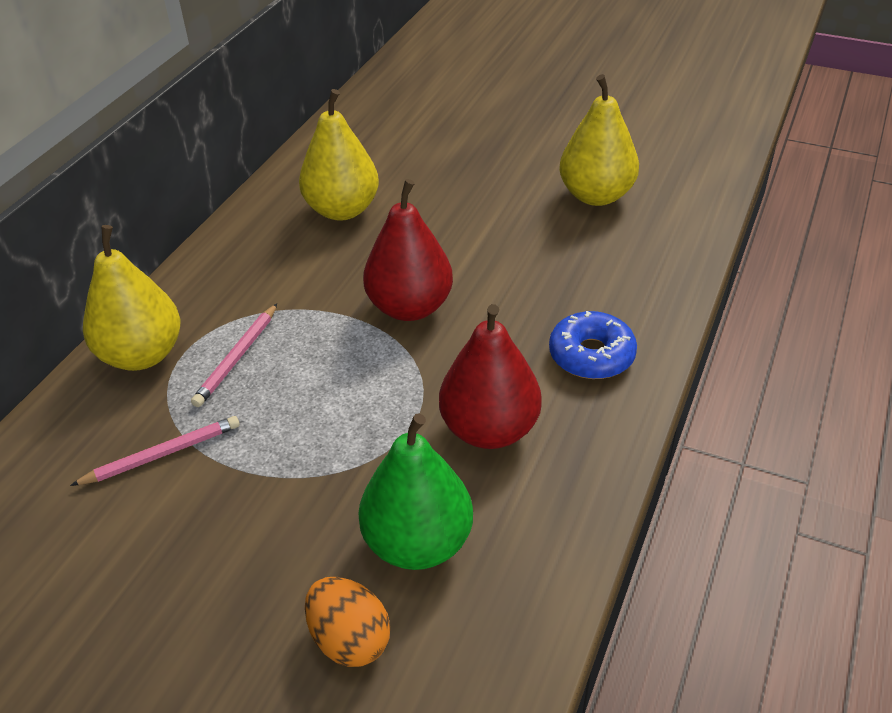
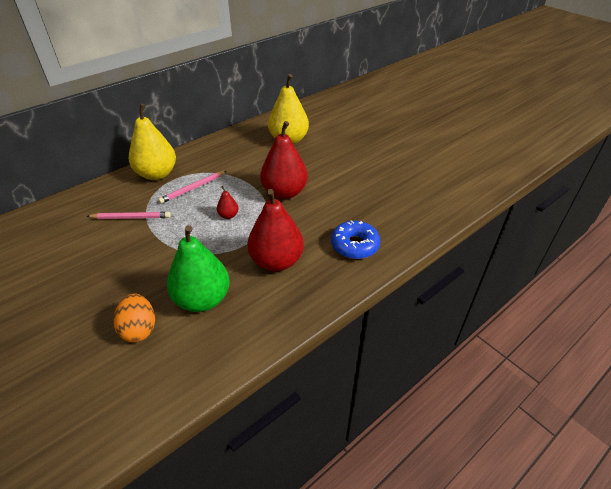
camera: 25 degrees right, 0 degrees up
yellow pear [559,74,639,206] -> none
none -> red pear [217,186,238,219]

